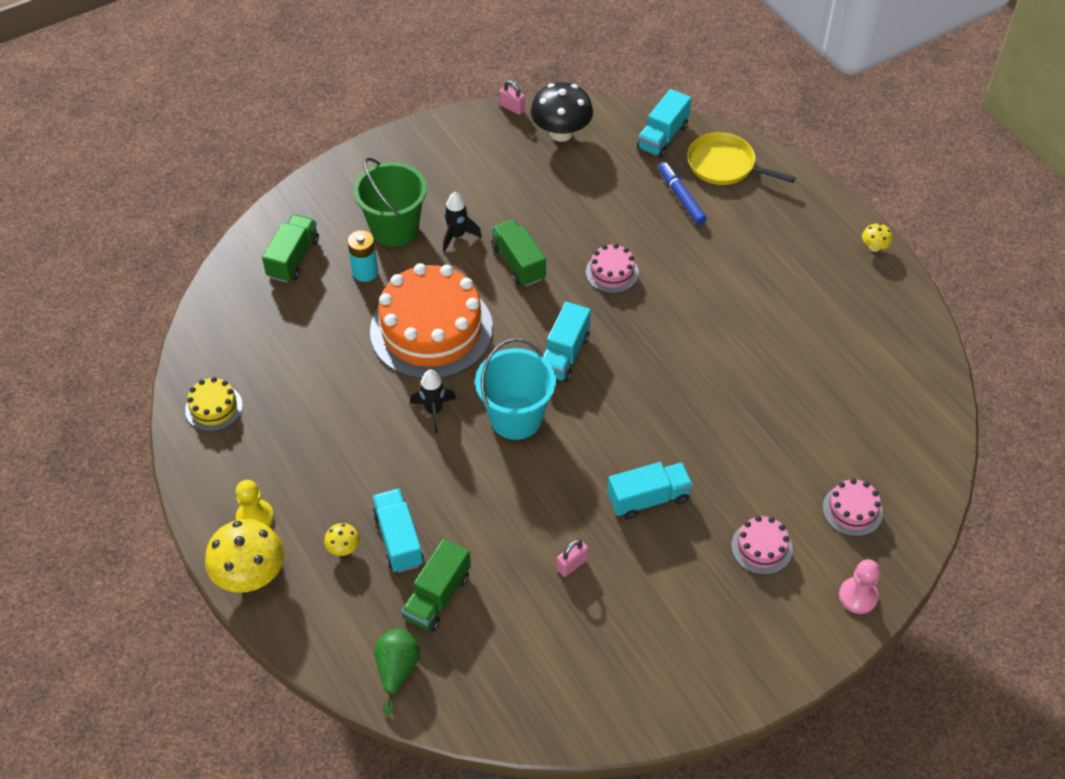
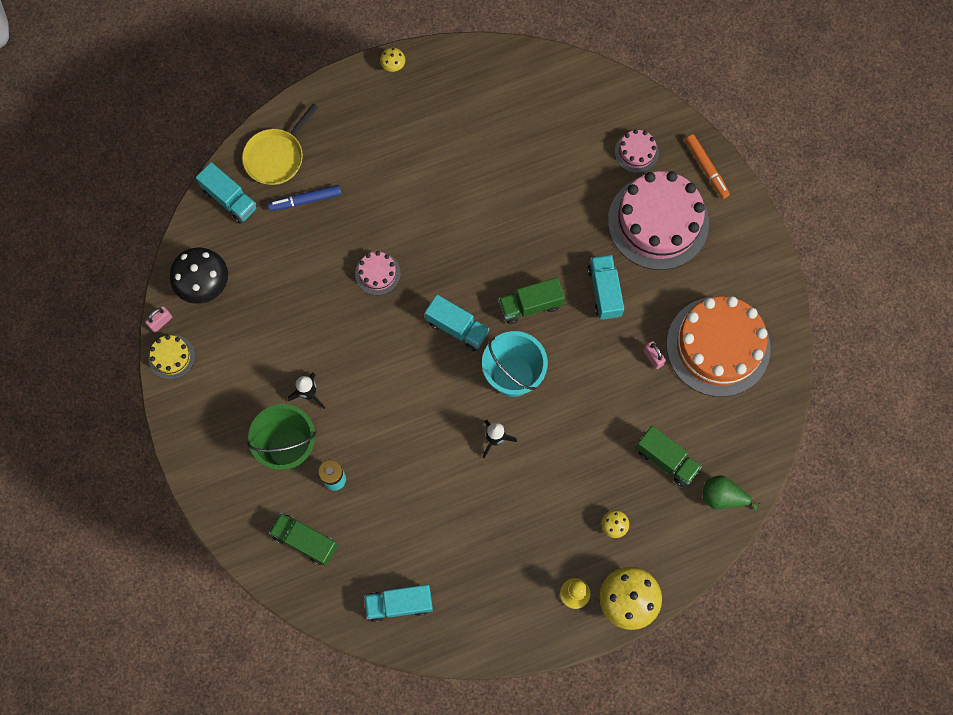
camera: 80 degrees left, 20 degrees up
yellow cake [185,377,243,431] -> yellow cake moved to [149,335,195,380]
orange cake [370,263,493,379] -> orange cake moved to [667,296,771,397]
turquoise truck [372,488,423,573] -> turquoise truck moved to [364,585,433,622]
green truck [491,219,546,287] -> green truck moved to [499,277,565,324]
pink cake [731,516,792,575] -> pink cake [608,171,709,270], size x2.25
pink pawn [839,559,880,614] -> orange marker [685,134,730,199]

